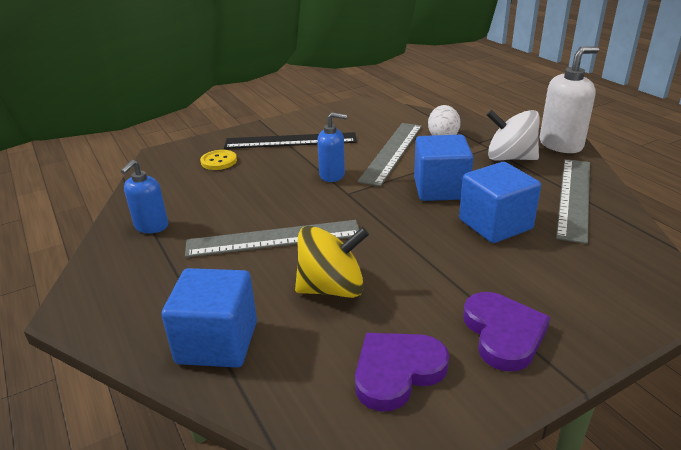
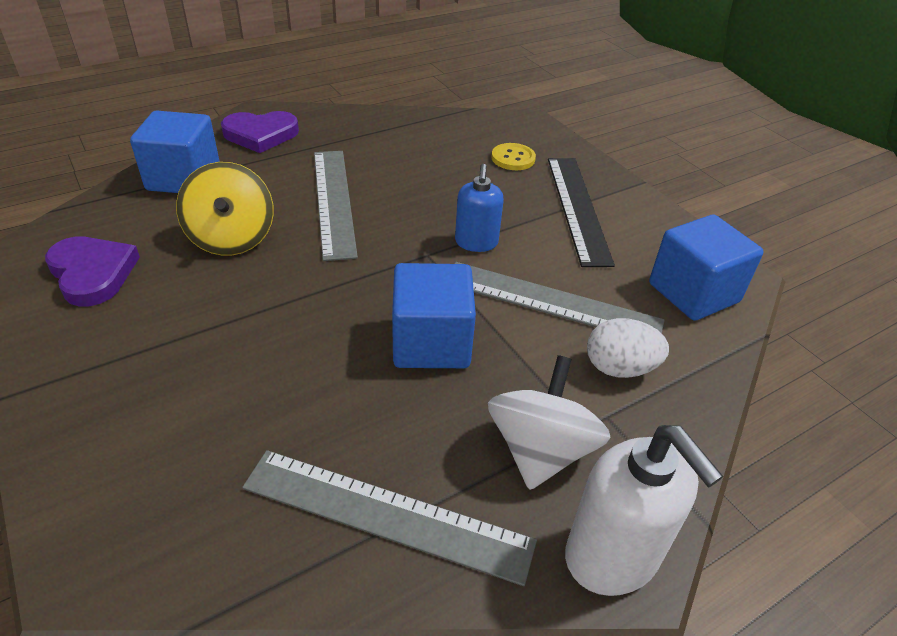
camera: 85 degrees right, 10 degrees up
blue soap dispenser [121,160,168,233] -> none
blue cube [459,162,541,243] -> blue cube moved to [649,215,764,321]
purple heart [463,292,550,371] -> purple heart moved to [221,111,299,153]

